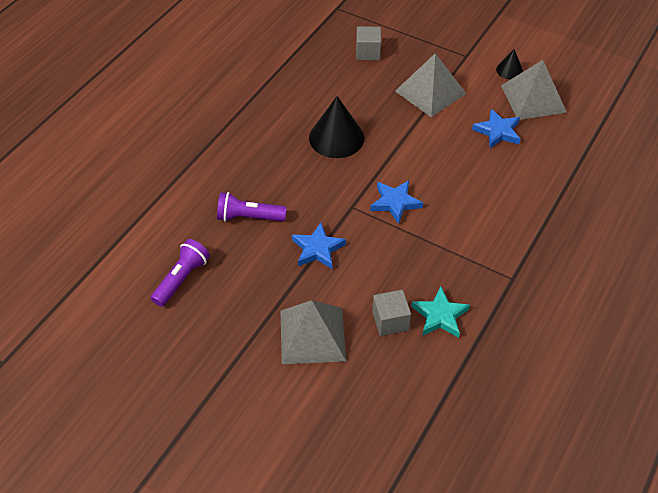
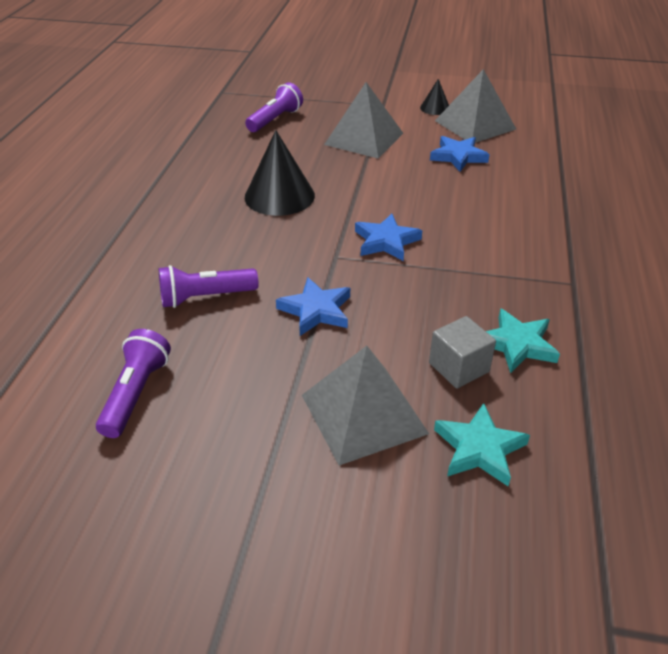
camera: 20 degrees left, 10 degrees down
grey cube [356,26,381,60] -> purple flashlight [245,82,303,132]
none -> turquoise star [434,403,530,486]

